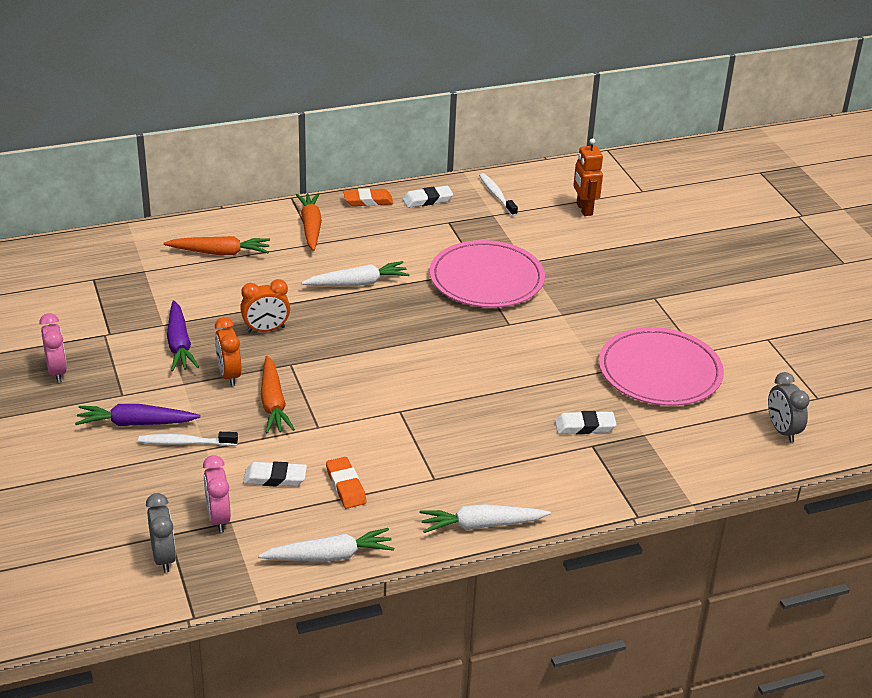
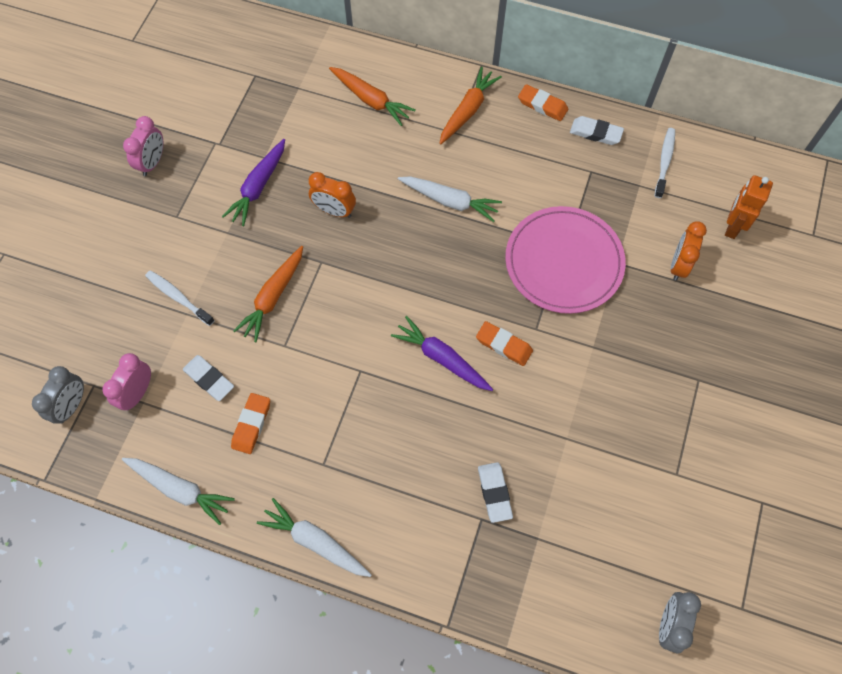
camera: 40 degrees right, 30 degrees up
purple carrot [75,404,201,426] -> purple carrot moved to [391,316,493,391]
orange clock [215,317,242,386] -> orange clock moved to [671,221,707,281]
white eraser [555,411,617,434] -> white eraser turned 45 degrees clockwise [478,462,513,523]
pink plate [599,327,724,406] -> none
none -> orange eraser [476,321,533,366]

